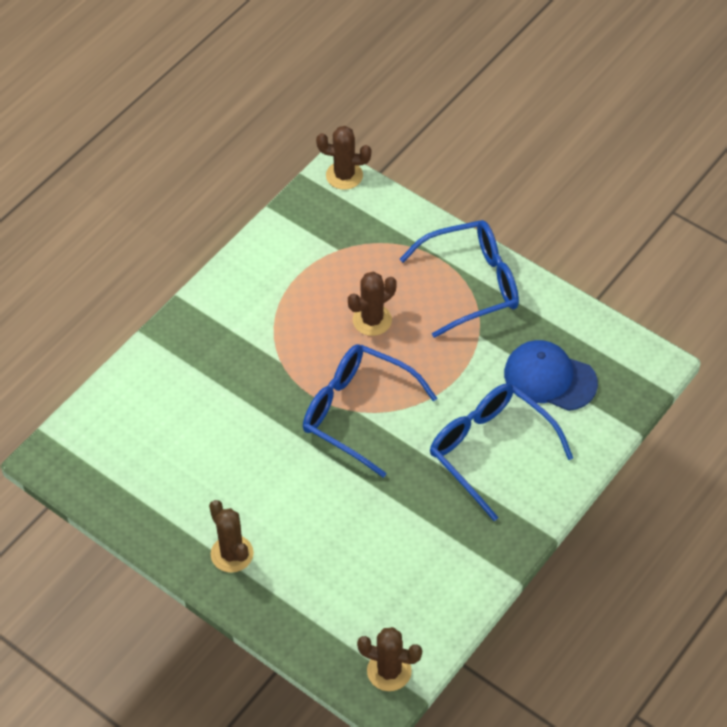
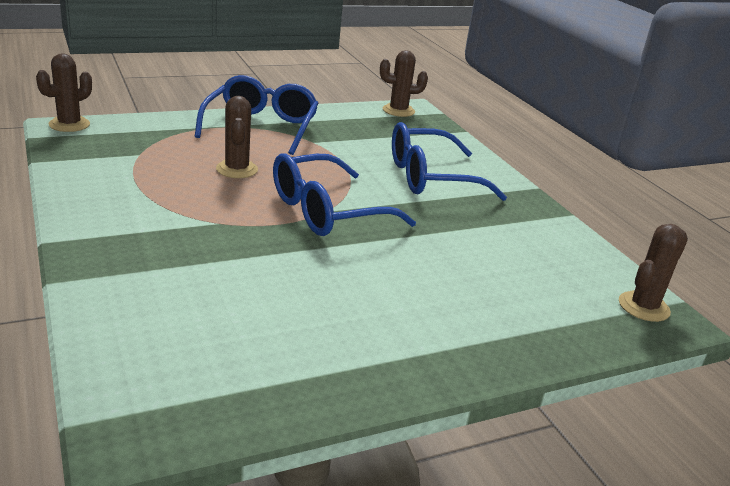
camera: 65 degrees left, 25 degrees down
brown cactus [209,500,254,573] -> brown cactus moved to [380,50,428,117]
blue cap [504,340,598,411] -> none

